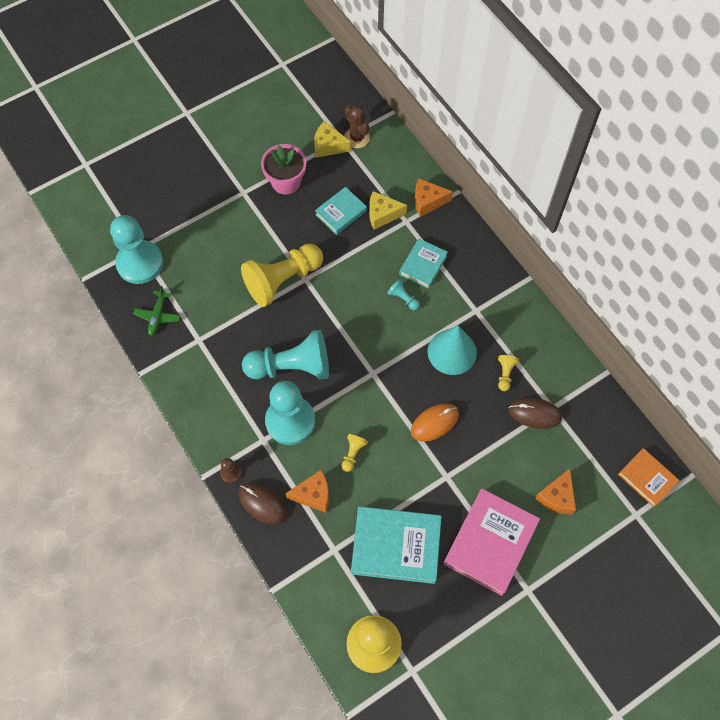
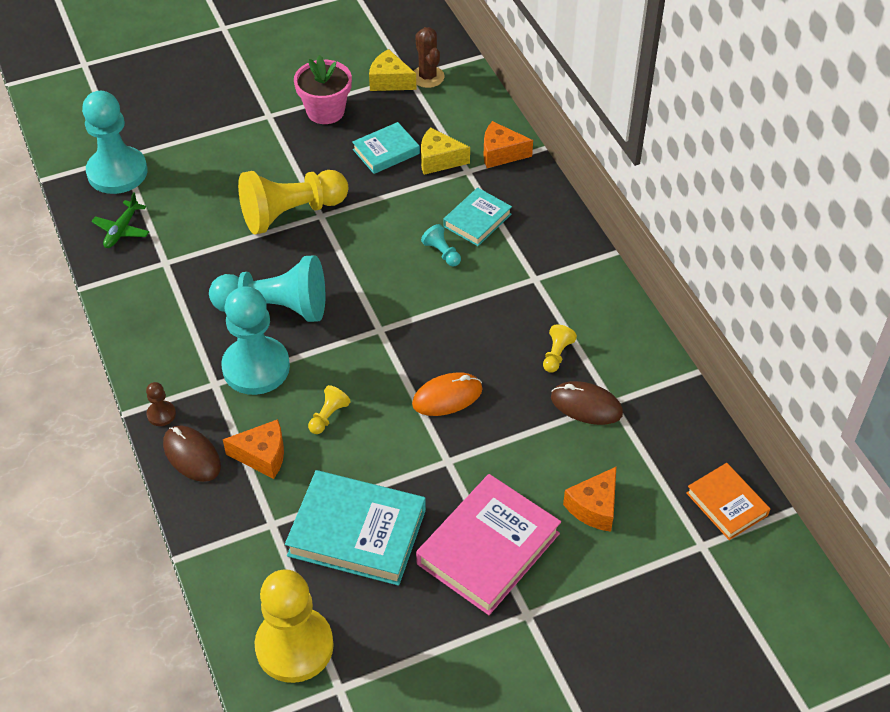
camera: 10 degrees right, 15 degrees down
turquoise cone [428,326,477,375] -> none

